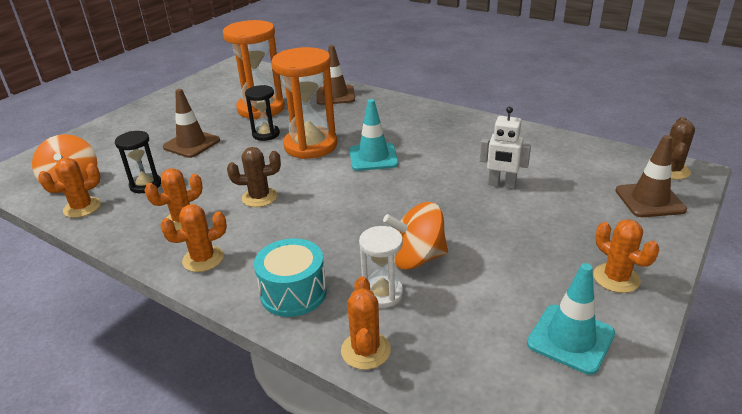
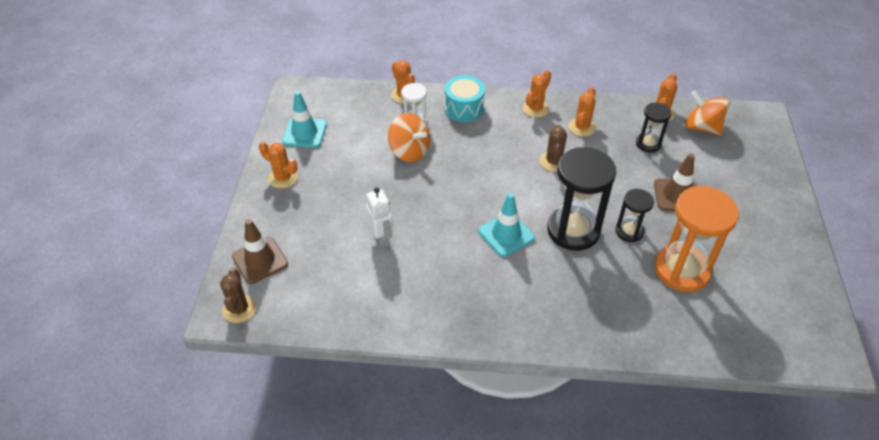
camera: 150 degrees right, 15 degrees up
brown cactus [227,147,281,207] -> brown cactus turned 45 degrees counterclockwise [540,125,567,172]
orange hourglass [272,47,337,159] -> black hourglass [547,147,616,251]
brown traffic cone [316,45,355,105] -> none
orange spinning top [383,202,448,270] -> orange spinning top turned 75 degrees clockwise [388,113,430,162]
white robot [480,106,531,189] -> white robot turned 75 degrees clockwise [366,187,393,248]

